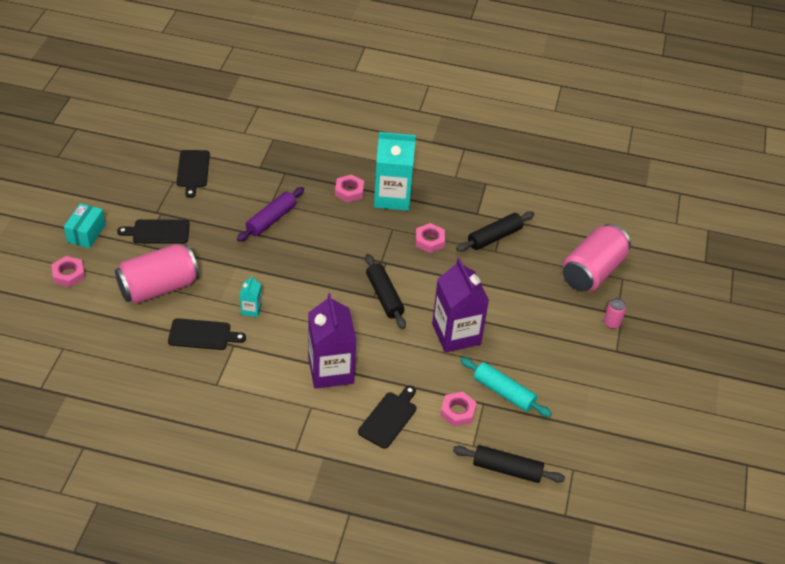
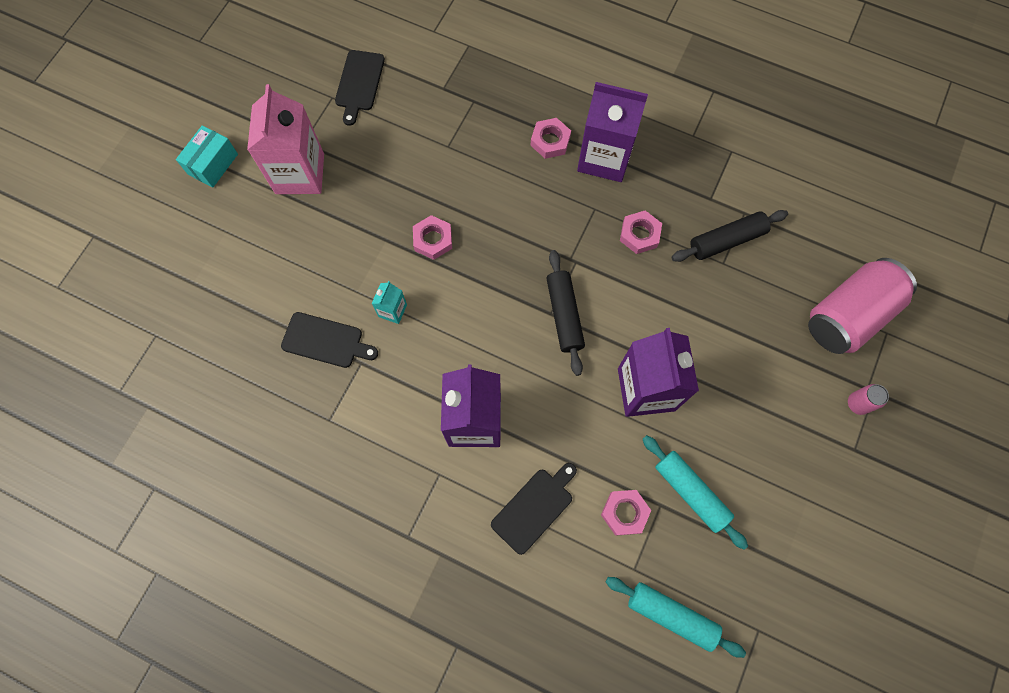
camera: 15 degrees right, 25 degrees up
pink nut [51,256,85,287] -> pink nut moved to [413,215,452,260]
pink can [115,244,199,304] -> none
black cutting board [117,219,190,244] -> pink carton [247,84,324,194]
purple rolling pin [237,187,304,242] -> none
turquoise carton [374,132,416,211] -> purple carton [577,82,648,182]
black rolling pin [453,445,565,483] -> turquoise rolling pin [606,577,746,658]

